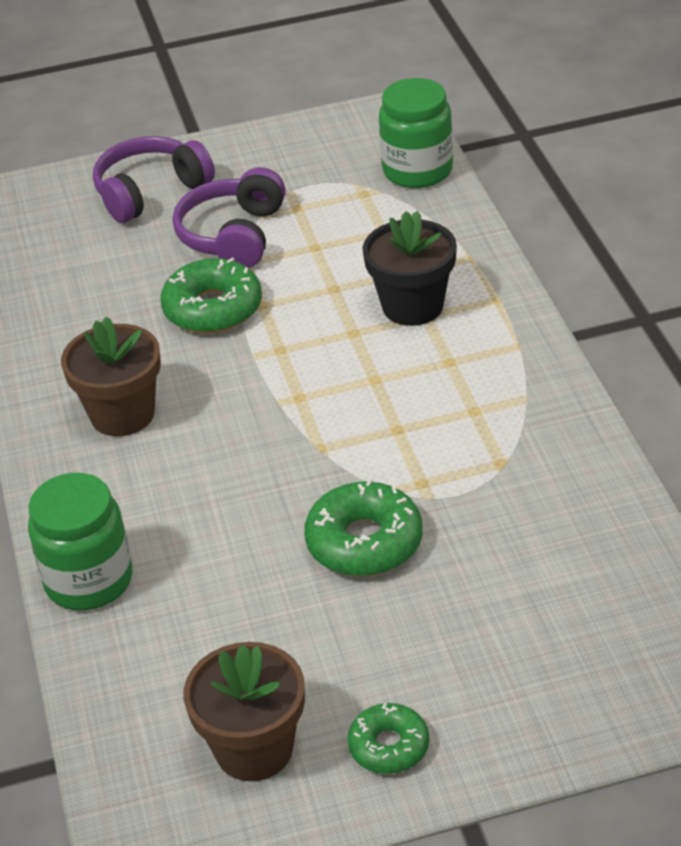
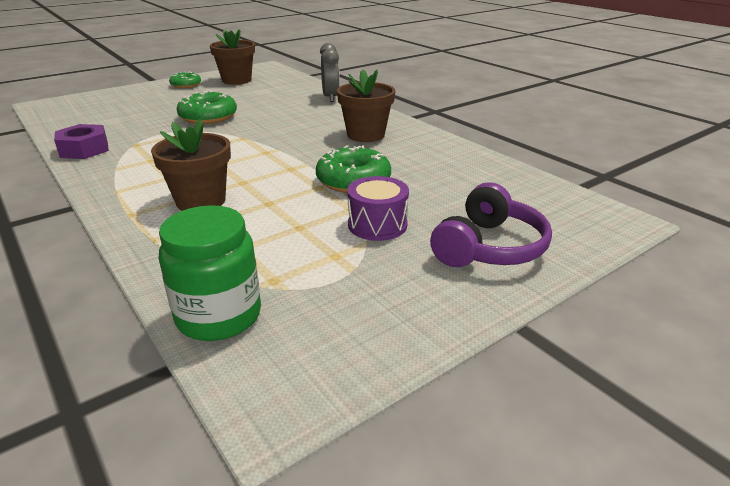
camera: 155 degrees right, 10 degrees down
green jar [28,473,132,611] -> grey clock [320,43,340,102]
purple headphones [173,167,286,268] -> purple drum [347,176,409,241]
black flower pot [363,211,457,326] -> brown flower pot [151,119,231,211]
none -> purple nut [54,124,109,159]

